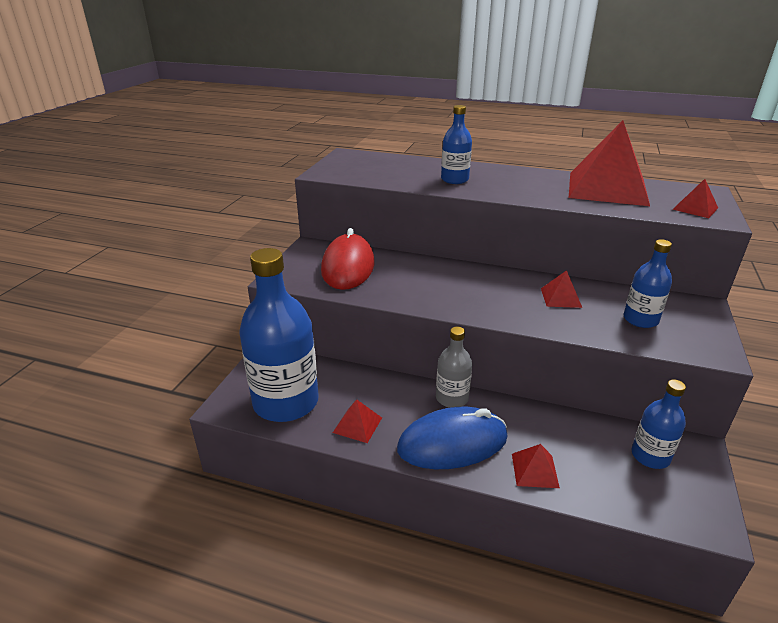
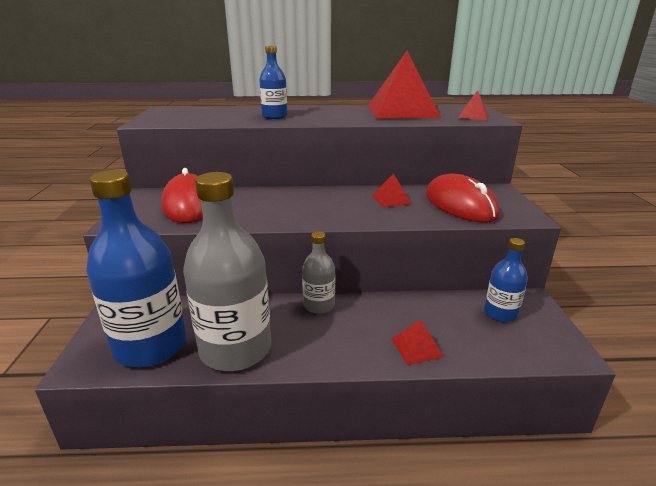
camera: 20 degrees left, 5 degrees down
red pyramid [333,399,382,443] -> grey bottle [183,172,271,371]
blue mouse [397,407,508,469] -> none
blue bottle [623,239,672,328] -> red mouse [426,173,500,223]

